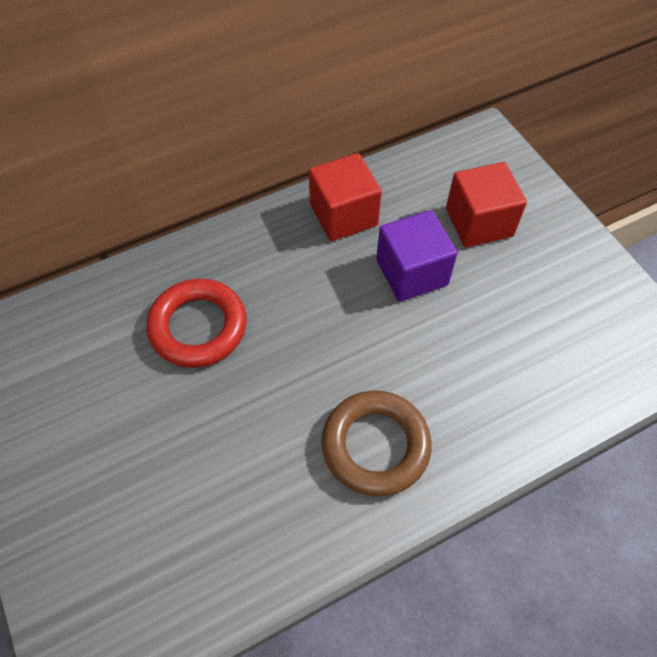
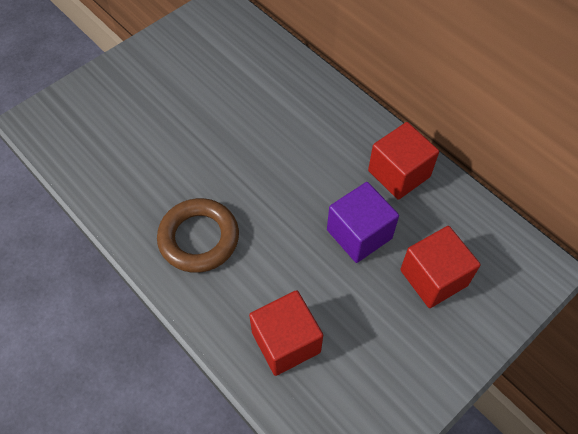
camera: 75 degrees right, 0 degrees up
red ring [146,278,247,368] -> none
none -> red cube [249,290,323,376]

